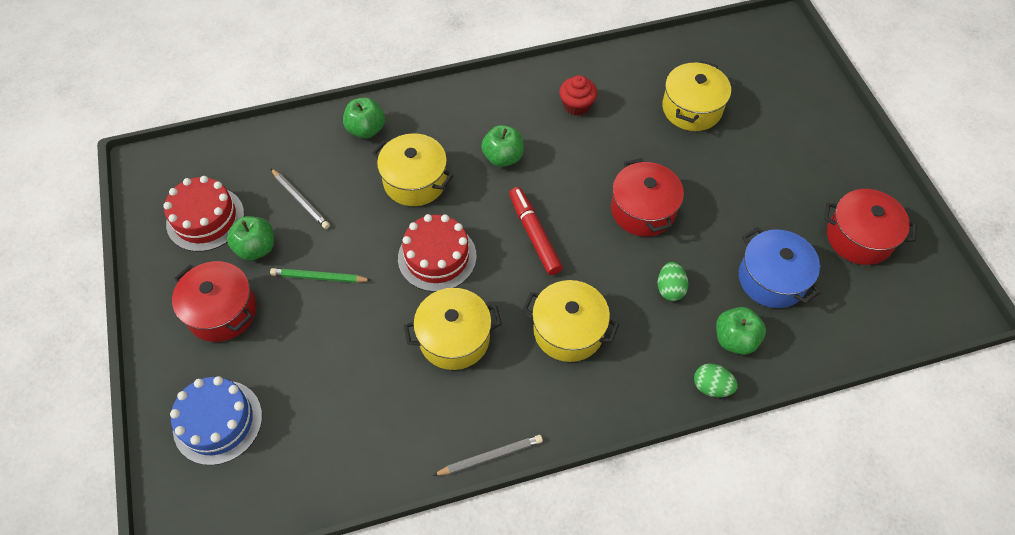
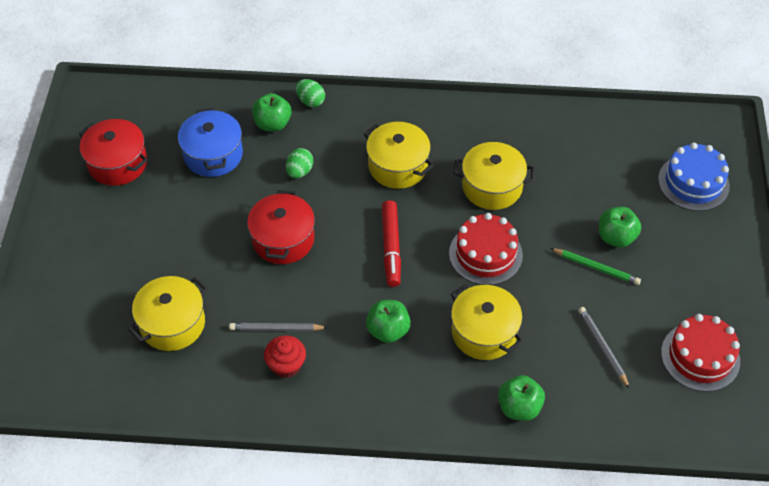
camera: 160 degrees left, 5 degrees down
red pot [172,261,256,342] -> none
green apple [227,216,274,260] -> green apple moved to [599,207,641,247]
grey pencil [432,435,543,476] -> grey pencil moved to [229,323,328,331]

